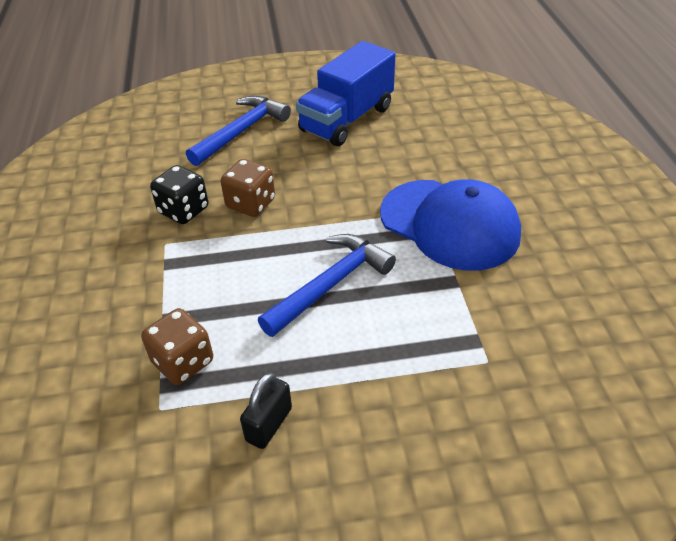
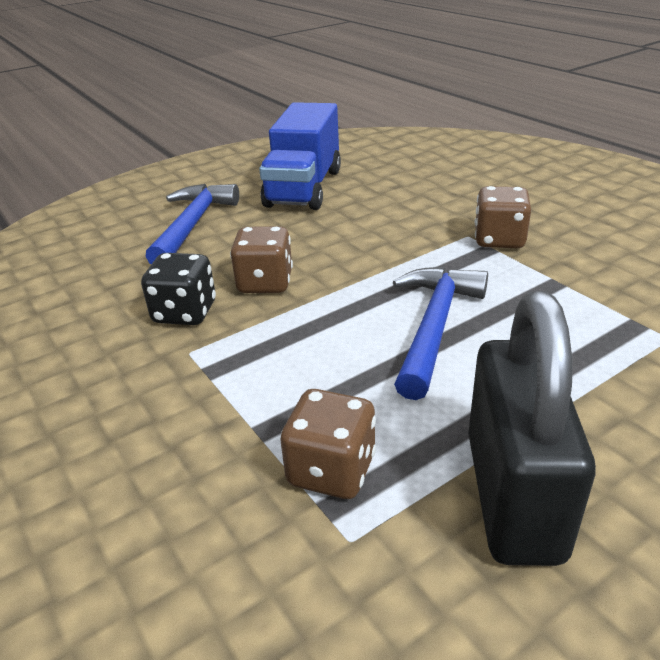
camera: 25 degrees left, 10 degrees down
black padlock [240,373,292,449] -> black padlock [468,291,596,566], size x2.06
blue cap [380,179,521,271] -> brown dice [475,186,531,248]

